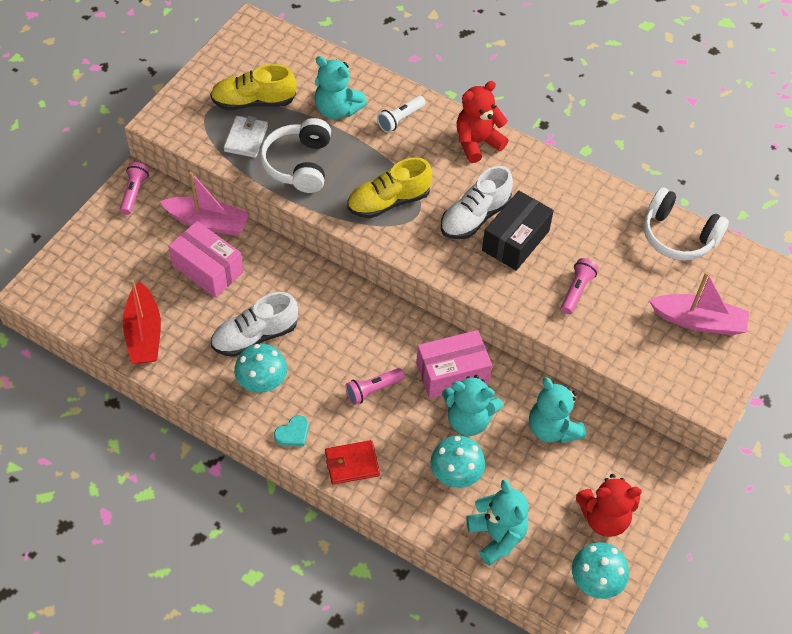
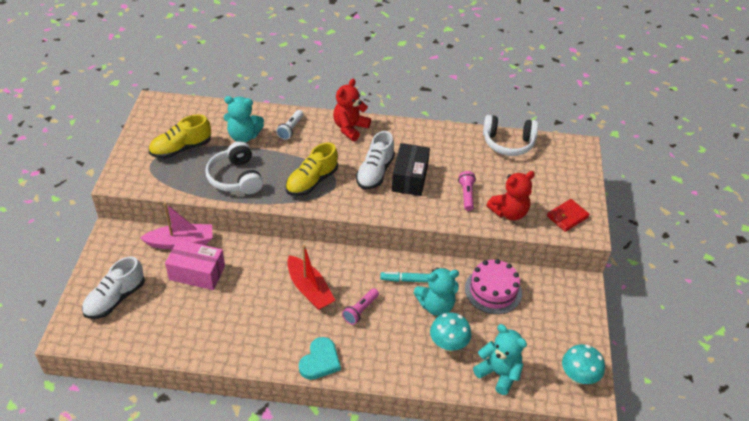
camera: 25 degrees left, 10 degrees down
pink flashlight [120,162,149,215] -> none
red boat [123,279,161,364] -> red boat moved to [287,244,336,310]
white shoe [211,292,298,357] -> white shoe moved to [82,256,145,319]
white wallet [224,116,268,158] -> none
turquoise mushroom [234,344,287,392] -> none
turquoise heart [274,415,309,446] -> turquoise heart [299,337,341,380], size x1.59
red wallet [325,440,380,485] -> red wallet moved to [547,199,590,232]
pink box [416,330,492,398] -> turquoise marker [380,272,429,283]
turquoise teddy bear [529,377,586,443] -> pink cake [465,259,522,314]
red teddy bear [576,474,642,537] -> red teddy bear moved to [486,171,535,220]
pink boat [649,272,749,335] -> none

